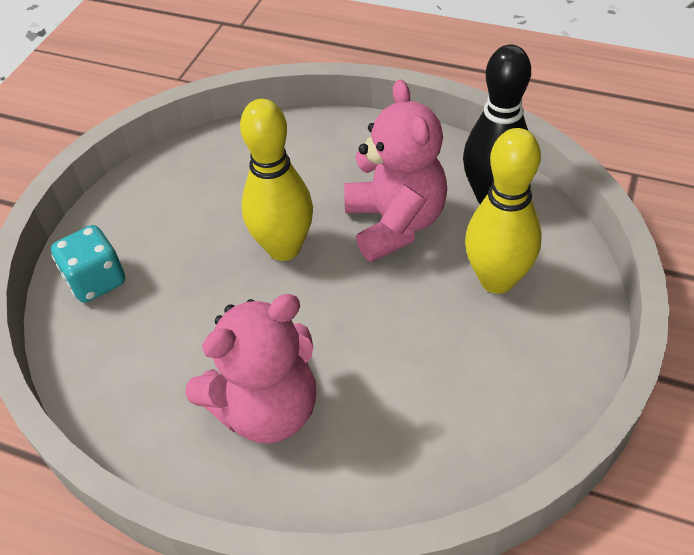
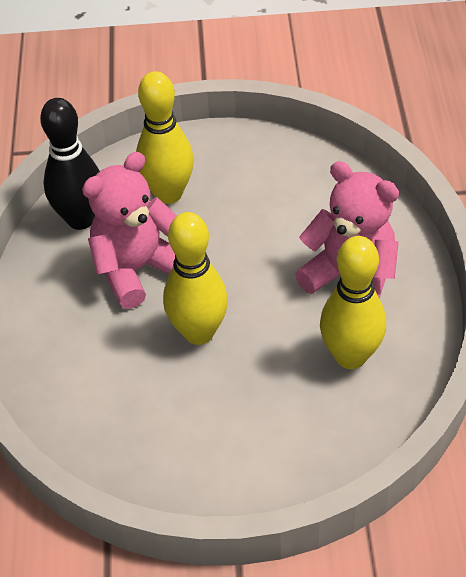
camera: 115 degrees left, 0 degrees up
turquoise dice [51,225,125,303] -> none
none -> yellow bowling pin [320,236,386,369]

